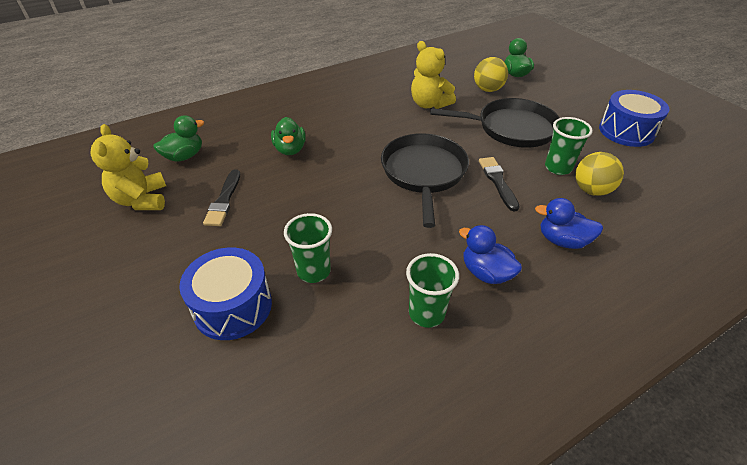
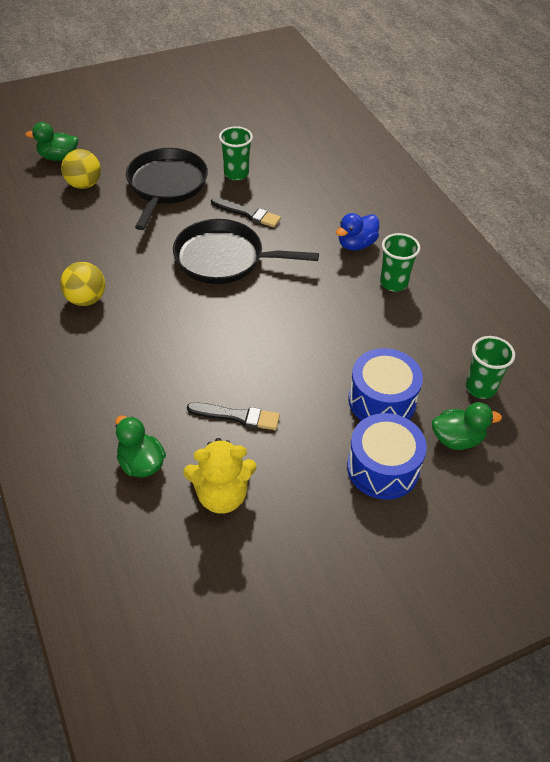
camera: 85 degrees left, 5 degrees up
green duck [271,117,306,155] -> green duck moved to [432,402,502,450]
green cup [284,213,332,283] -> green cup moved to [466,336,515,399]
yellow teddy bear [411,41,456,109] -> none
black brush [479,157,520,212] -> black brush turned 150 degrees counterclockwise [211,198,281,227]
blue duck [535,198,603,249] -> none
yellow ball [575,152,624,196] -> yellow ball moved to [60,262,105,306]
blue drum [599,90,670,147] -> blue drum moved to [347,413,427,499]

